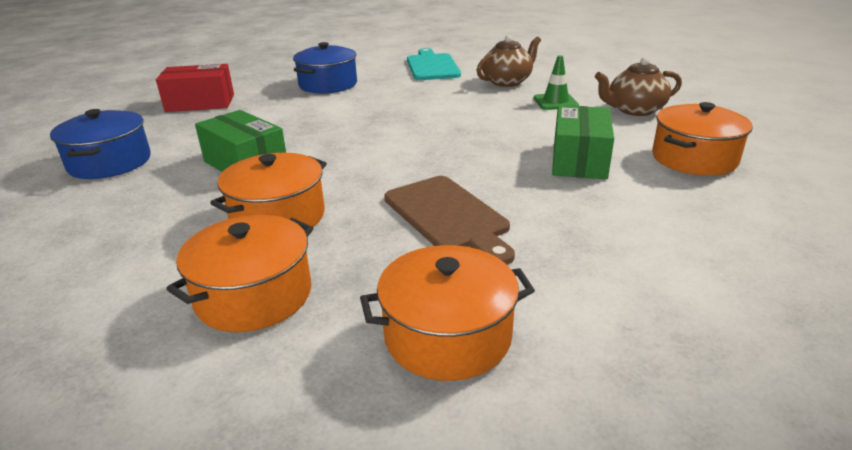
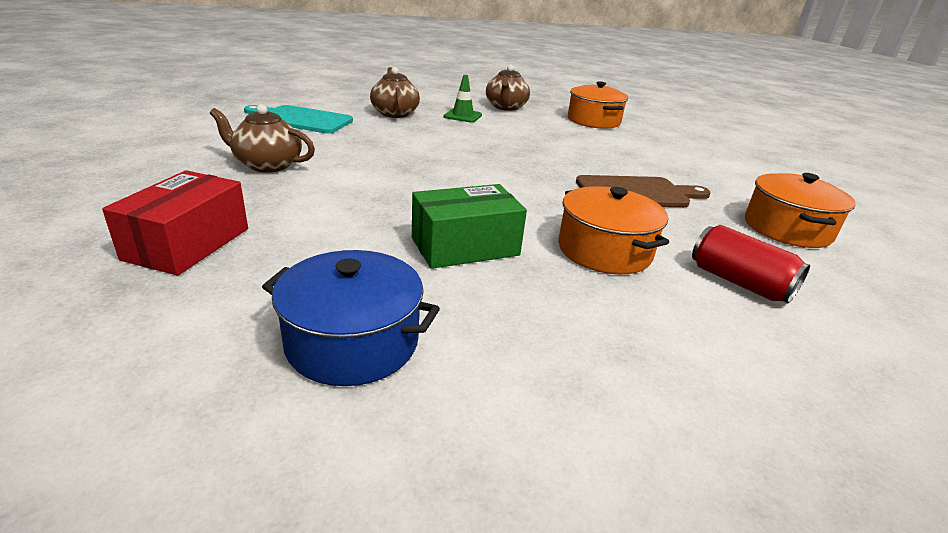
camera: 70 degrees left, 0 degrees up
orange pot [166,215,313,332] -> red can [692,225,810,303]
blue pot [293,42,357,94] -> brown teapot [210,104,315,173]
green box [552,105,614,179] -> none

